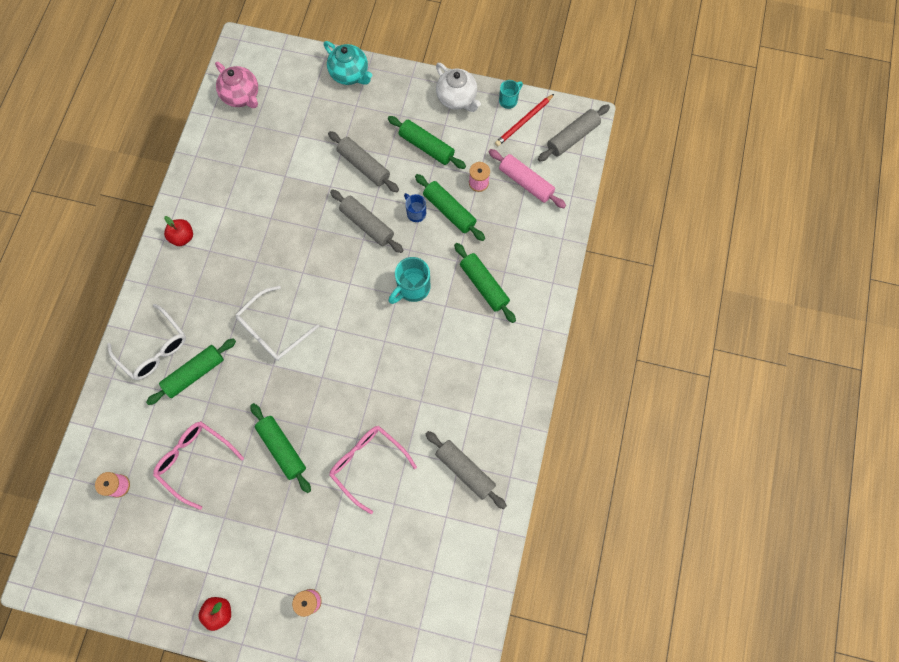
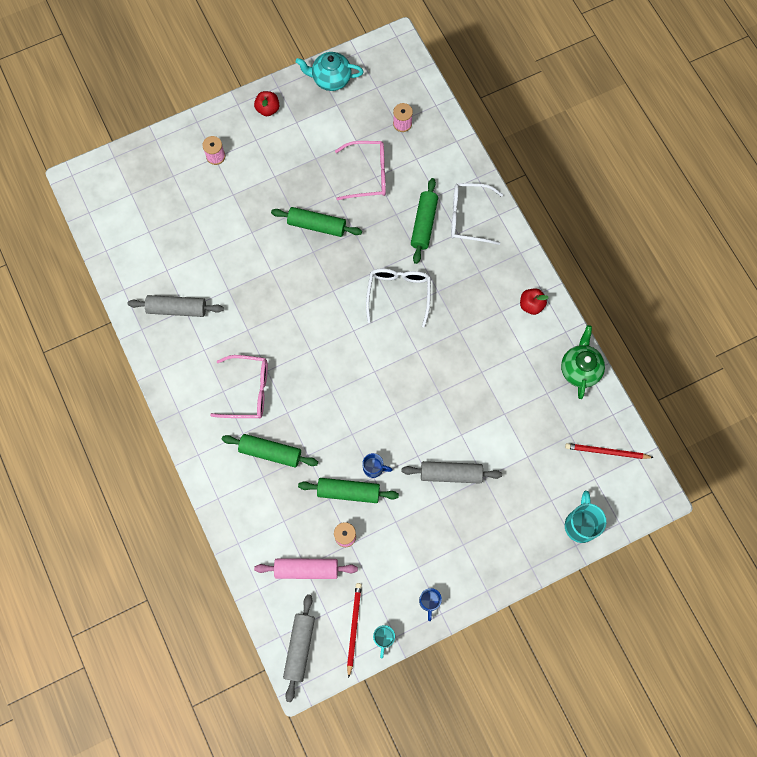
camera: 140 degrees right, 0 degrees up
pink teapot [215,62,258,108] -> red pencil [565,443,654,459]
turquoise teapot [324,41,372,85] -> turquoise teapot moved to [296,52,364,91]
pink glasses [329,426,417,514] -> pink glasses moved to [210,355,268,418]
grey rolling pin [330,189,403,253] -> none
green rolling pin [388,116,466,169] -> none
turquoise mug [389,257,430,304] -> turquoise mug moved to [565,491,606,543]
white teapot [436,63,481,112] -> blue mug [419,588,442,621]
none -> green teapot [561,325,605,399]

